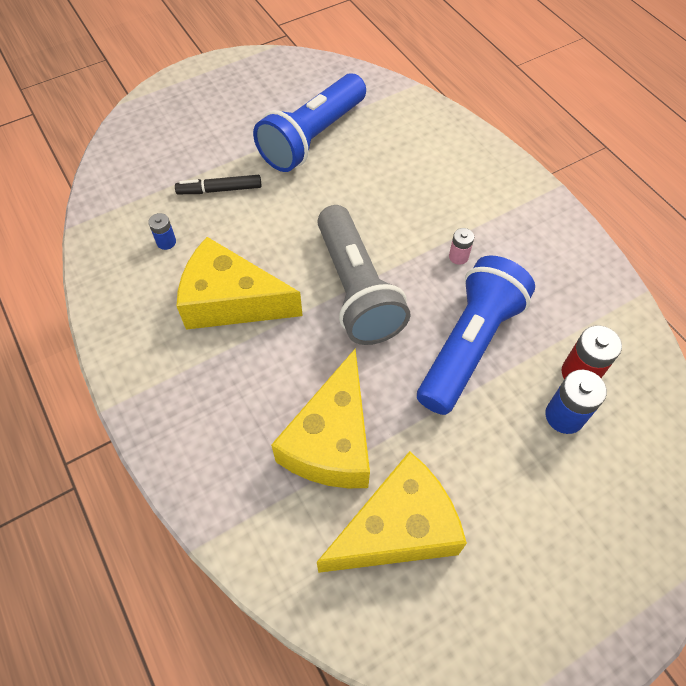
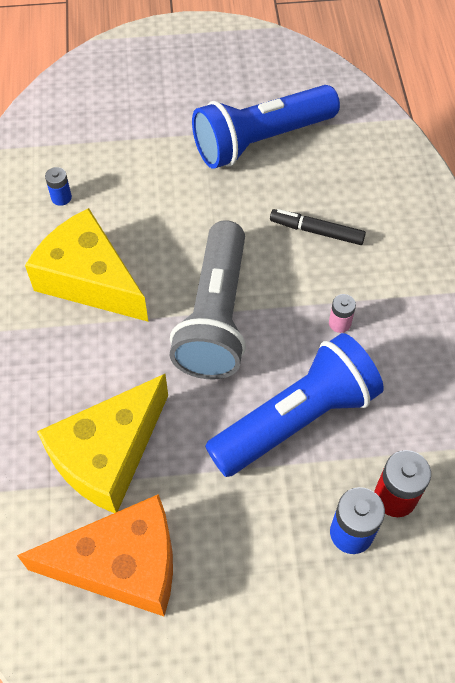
camera: 25 degrees right, 0 degrees up
black marker [175,175,262,194] -> black marker moved to [270,209,366,245]
yellow cheese [317,451,467,573] -> orange cheese [17,494,173,616]

